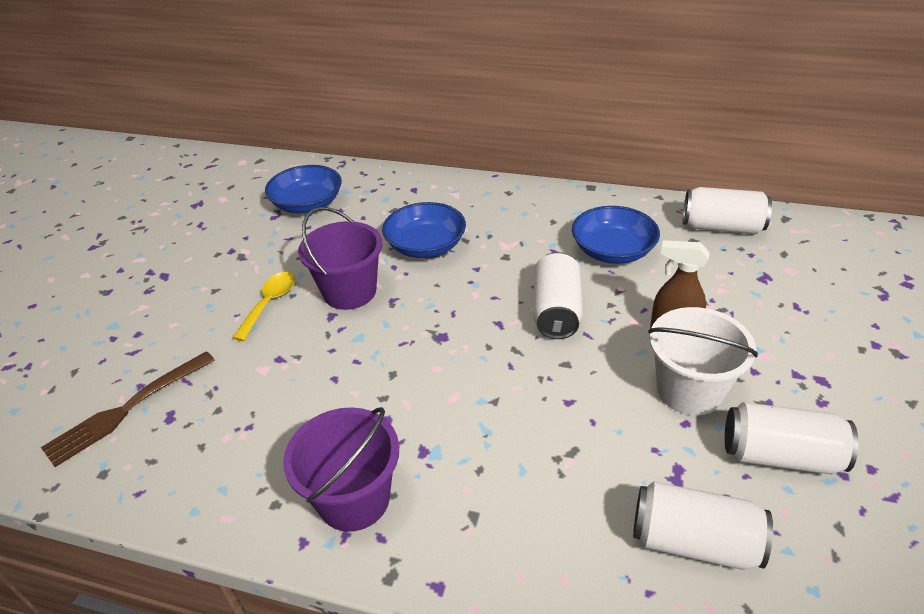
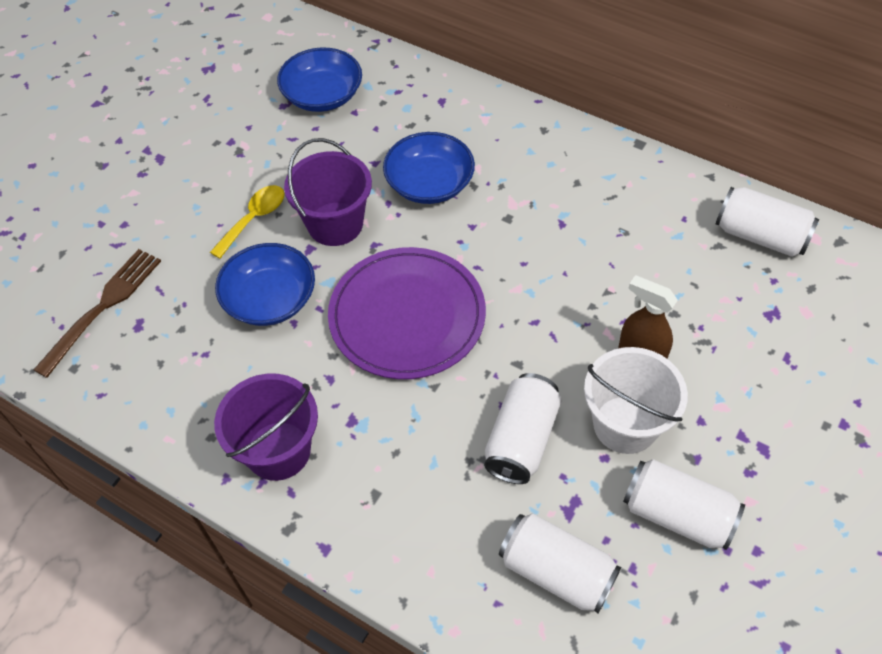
camera: 15 degrees right, 15 degrees up
brown fork [41,351,215,467] -> brown fork turned 150 degrees clockwise [34,249,161,378]
white can [533,252,583,339] -> white can moved to [484,373,561,484]
blue bowl [572,206,660,264] -> blue bowl moved to [215,243,315,326]
none -> purple plate [328,247,486,379]

